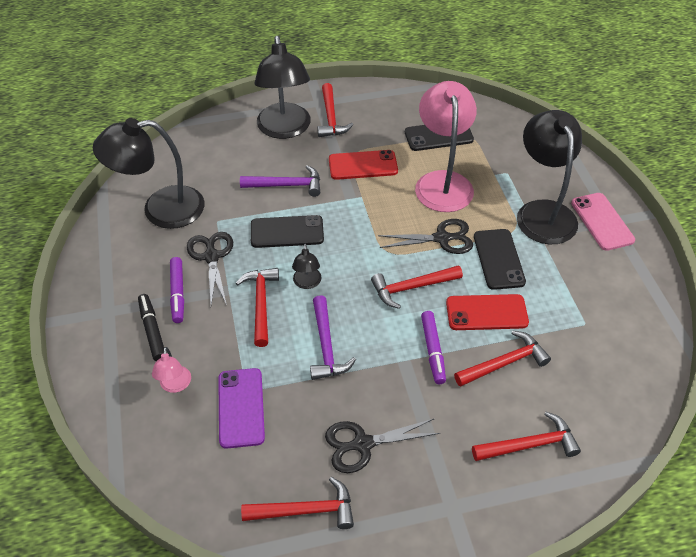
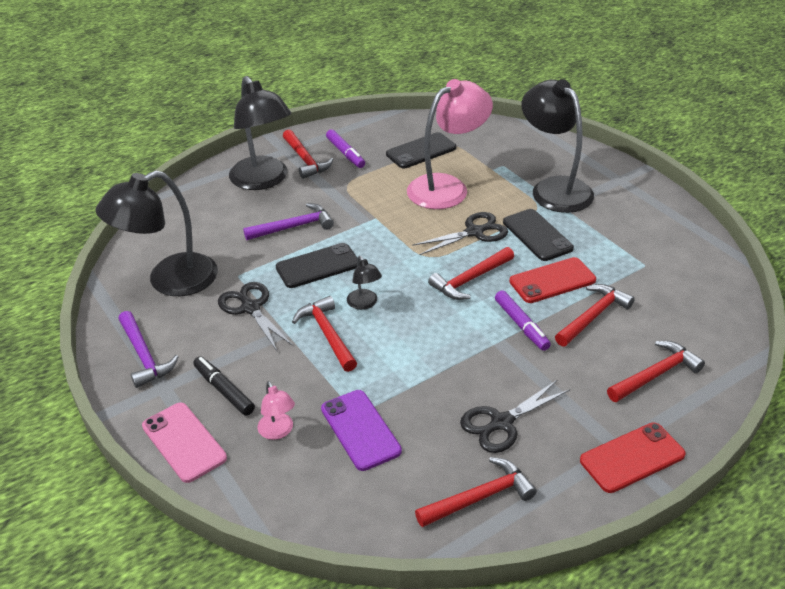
camera: 20 degrees left, 10 degrees down
purple marker [170,257,184,323] -> purple marker moved to [326,129,365,168]
purple hammer [310,295,356,380] -> purple hammer moved to [118,311,179,388]
red phone [329,150,398,180] -> red phone moved to [580,422,686,493]
pink lamp [415,81,477,212] -> pink lamp turned 75 degrees clockwise [407,79,493,209]
pink phone [571,193,635,251] -> pink phone moved to [142,402,227,483]

